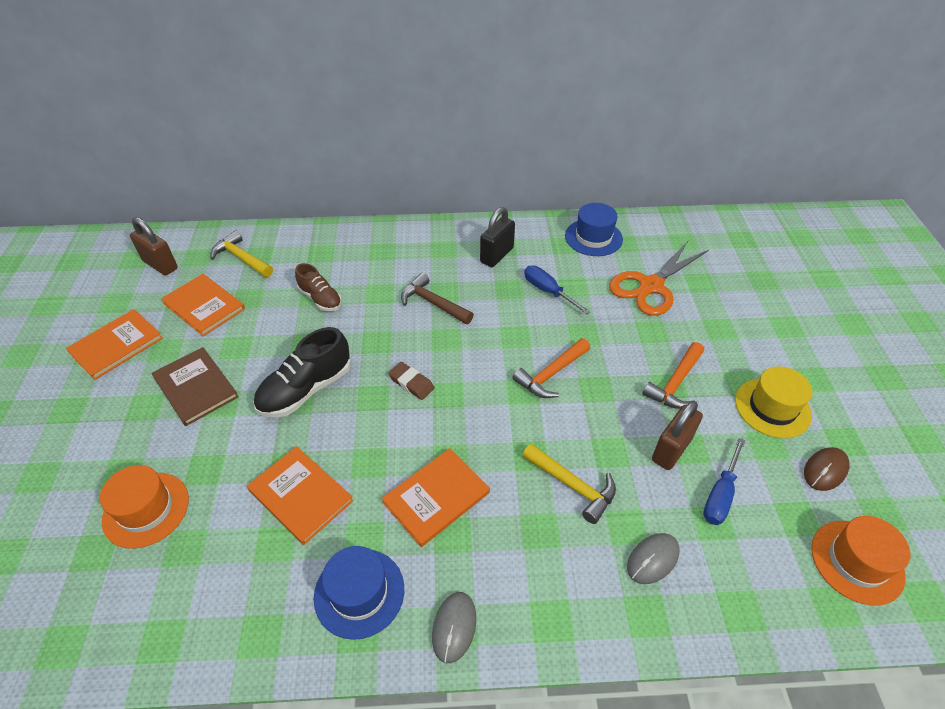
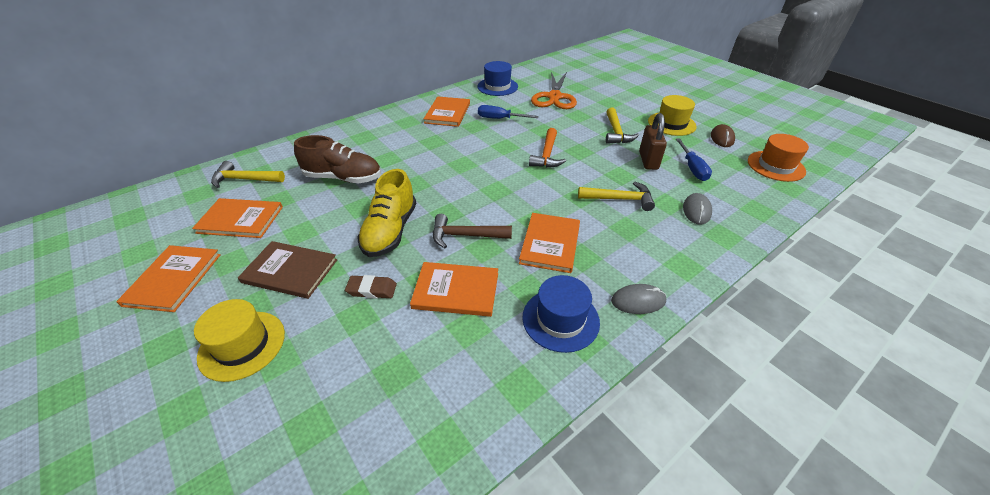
camera: 35 degrees left, 5 degrees down
orange hat [100,465,189,549] -> none
brown padlock [130,217,178,275] -> none
black shoe [253,327,351,418] -> yellow shoe [357,169,416,257]
brown shoe [295,263,342,311] -> brown shoe [294,135,381,183], size x1.58
brown eraser [388,362,435,400] -> brown eraser moved to [345,275,397,299]
brown hammer [401,273,474,324] -> brown hammer moved to [433,214,512,248]
grey mouse [432,592,476,663] -> grey mouse turned 75 degrees counterclockwise [611,284,666,314]
black padlock [480,207,515,267] -> orange book [424,96,470,127]
orange hammer [642,342,704,409] -> yellow hammer [606,108,639,144]
none -> yellow hat [194,299,285,382]

